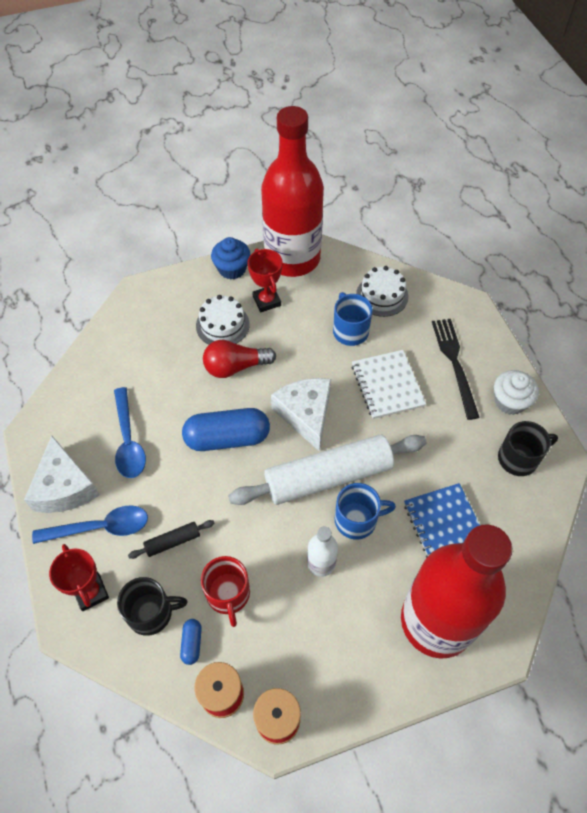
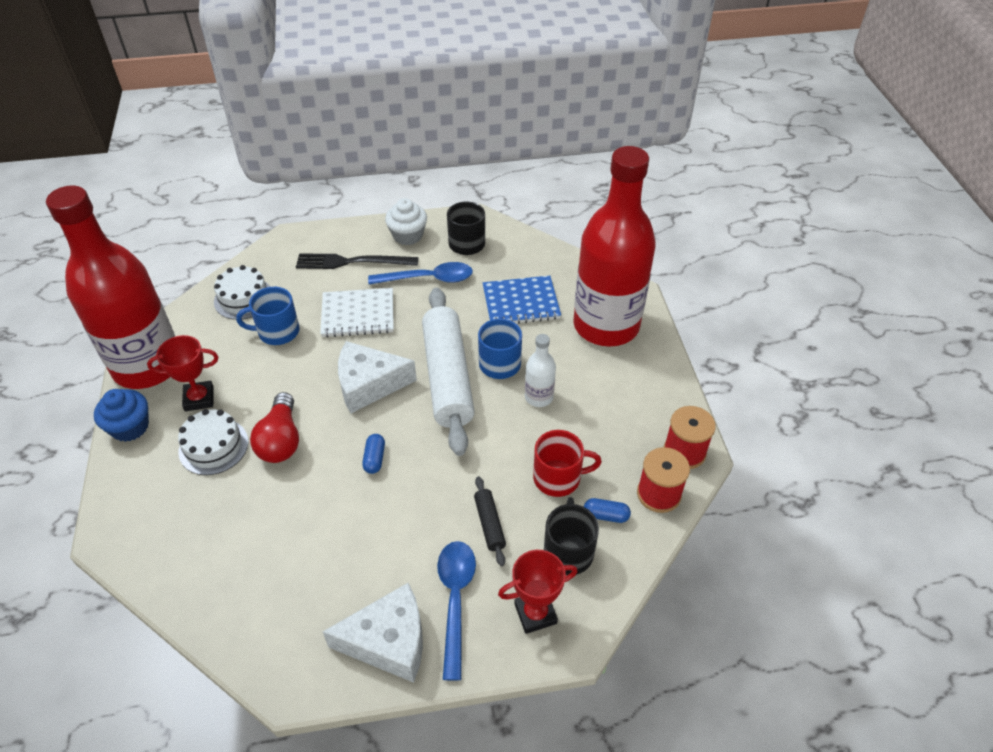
camera: 80 degrees left, 10 degrees down
blue spoon [114,387,146,478] -> blue spoon moved to [368,262,473,284]
blue capsule [182,408,270,451] -> blue capsule [362,434,385,474], size x0.44

